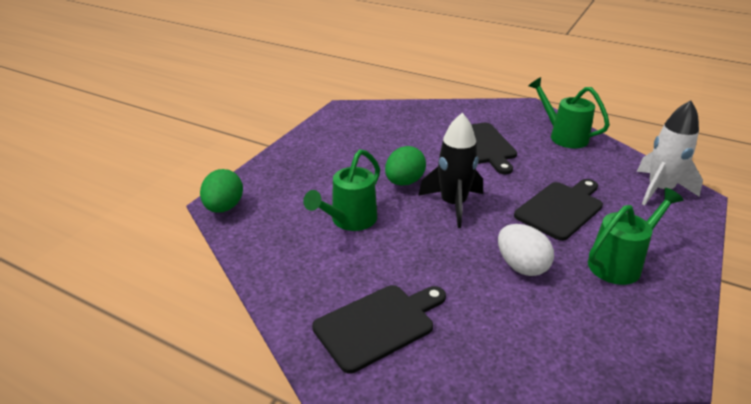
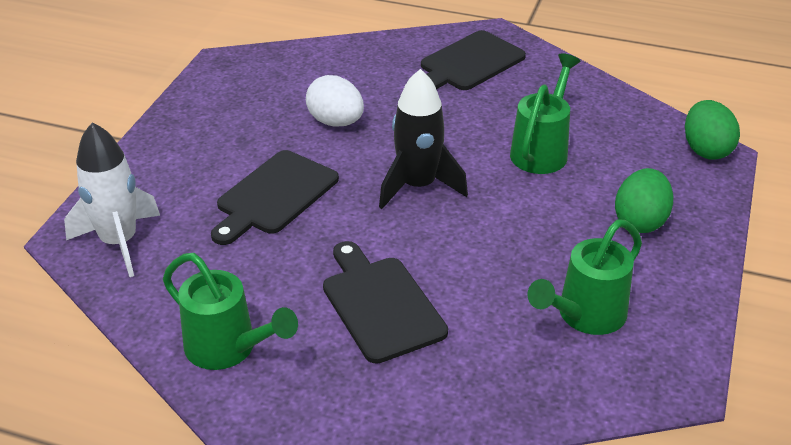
camera: 170 degrees right, 5 degrees up
green egg [385,146,426,186] -> green egg moved to [615,168,673,233]
green watering can [588,188,683,285] -> green watering can moved to [527,219,642,335]

